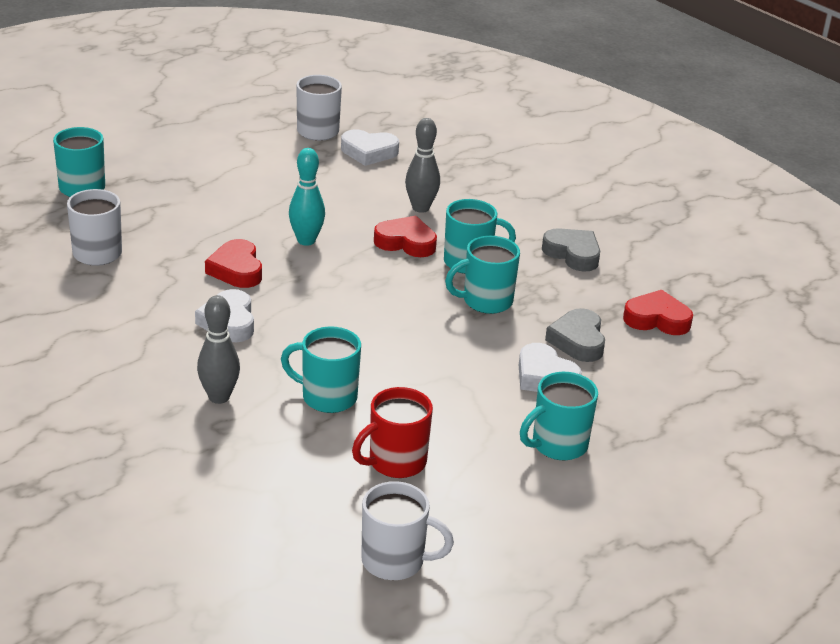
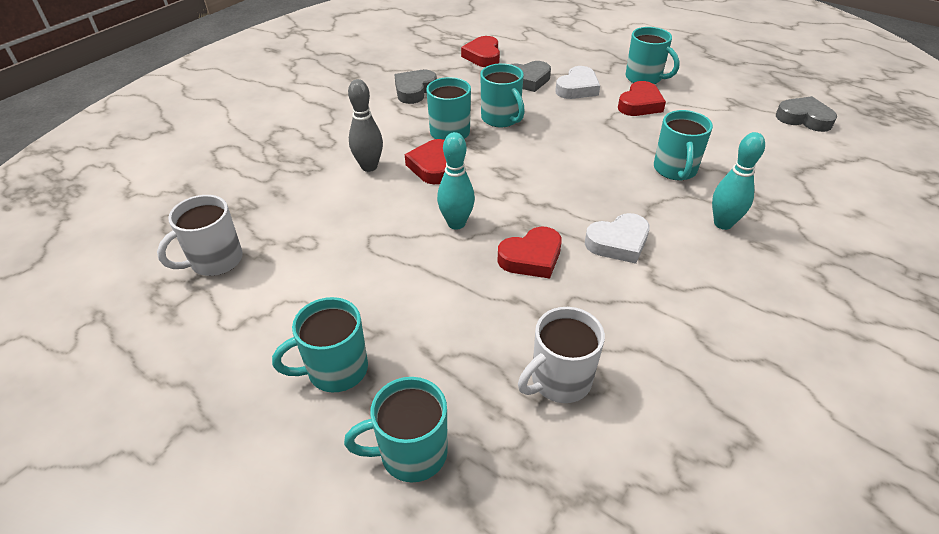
camera: 100 degrees left, 10 degrees up
grey bowling pin [197,295,240,404] -> turquoise bowling pin [712,132,765,230]
white heart [341,130,399,166] -> none
red mug [352,387,433,478] -> none
white mug [361,481,454,580] -> grey heart [776,96,837,132]
none -> turquoise mug [272,297,368,392]
none -> red heart [618,81,666,116]

